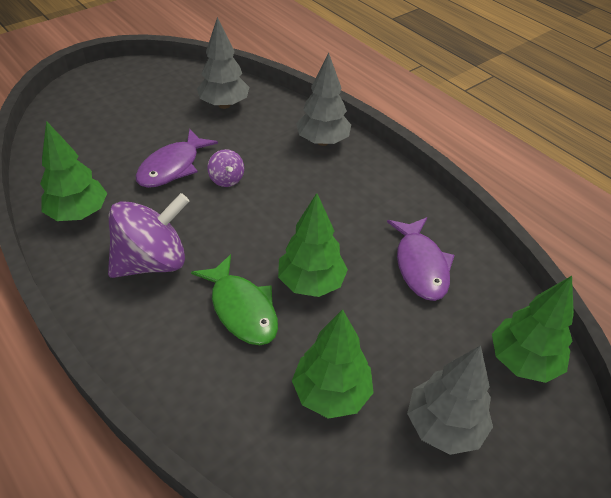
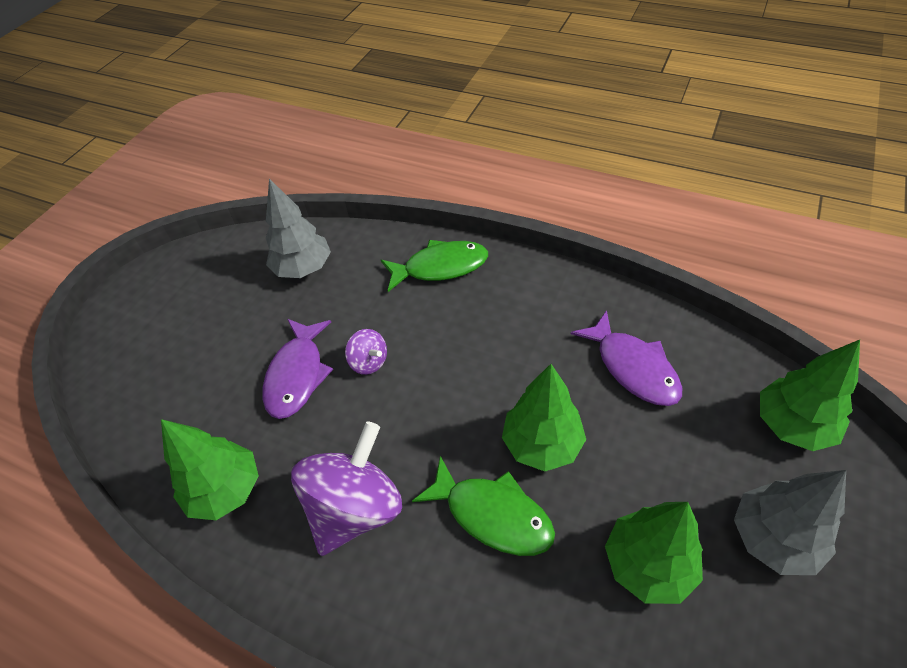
camera: 20 degrees left, 5 degrees up
grey tree [296,53,351,146] -> green fish [381,240,488,292]

